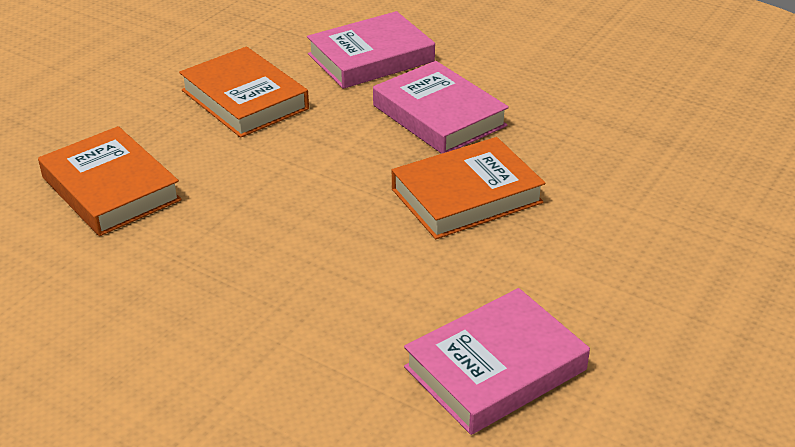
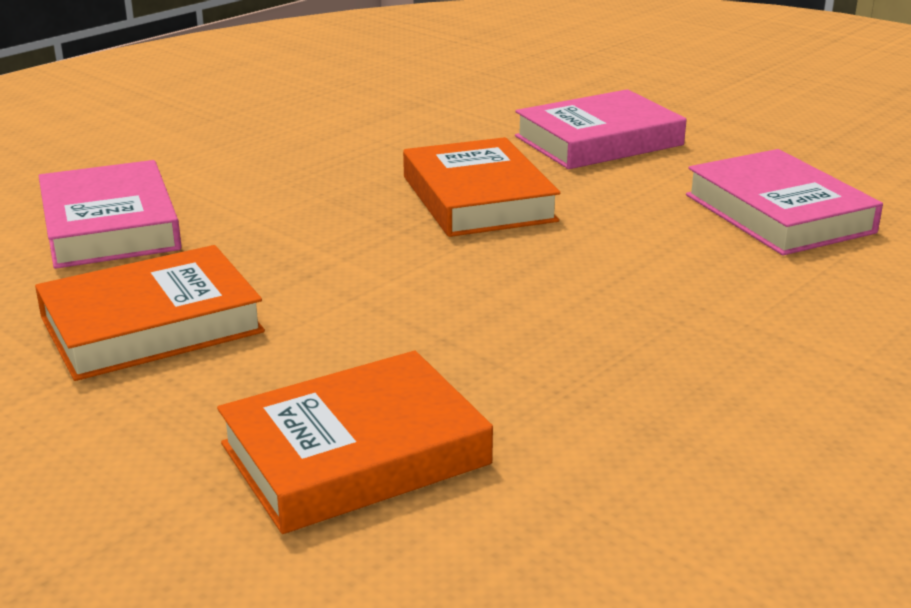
camera: 80 degrees left, 10 degrees down
pink book [373,61,509,154] -> pink book moved to [515,89,687,169]

